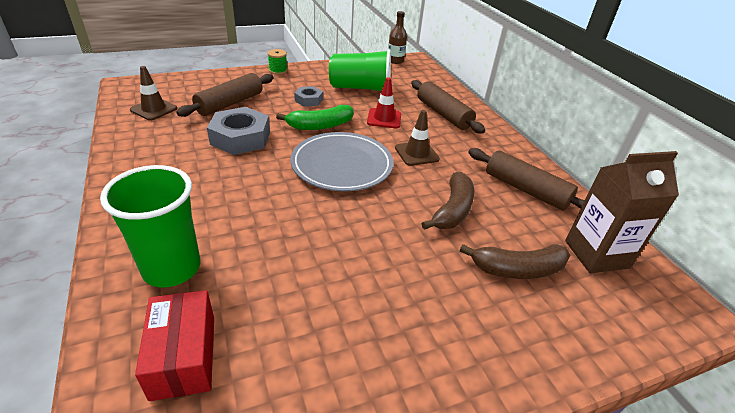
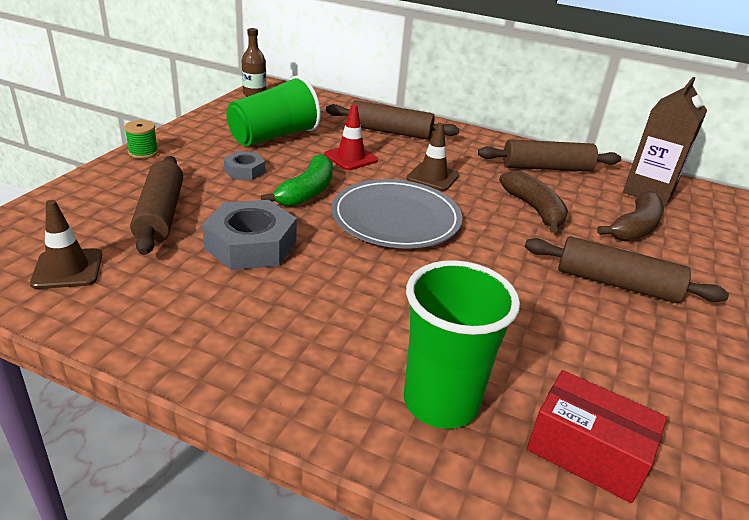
camera: 45 degrees left, 5 degrees down
none -> brown rolling pin [525,236,729,303]

